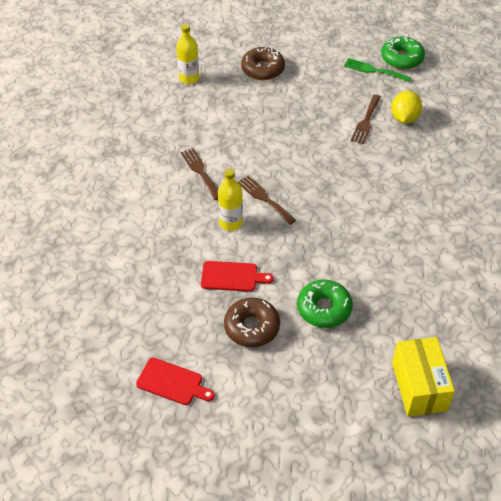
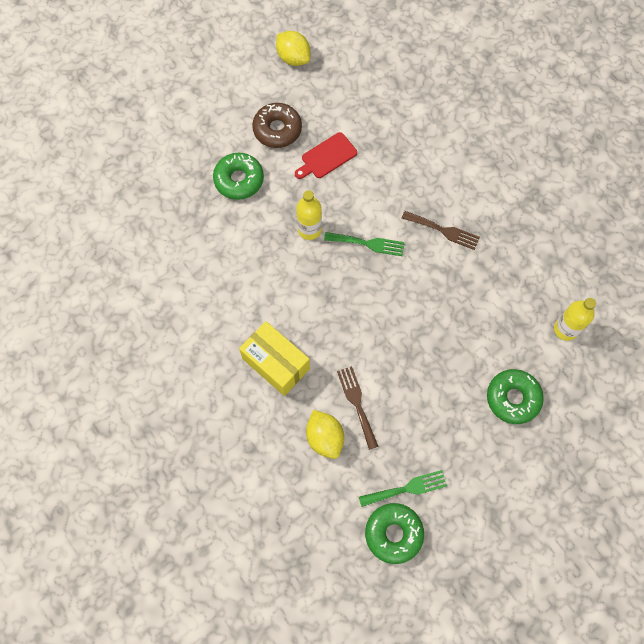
camera: 140 degrees right, 20 degrees up
red cutting board [136,358,215,405] -> yellow lemon [276,31,310,66]
yellow bottle [218,168,243,231] -> yellow bottle moved to [296,190,322,240]
brown fork [238,176,296,225] -> green fork [324,232,405,256]
brown donut [241,47,285,80] -> green donut [487,369,544,424]
yellow box [392,337,455,417] -> yellow box moved to [239,321,310,396]

